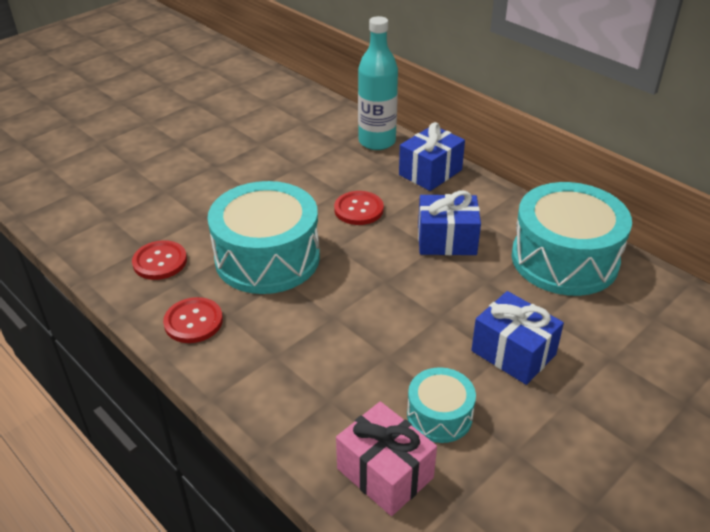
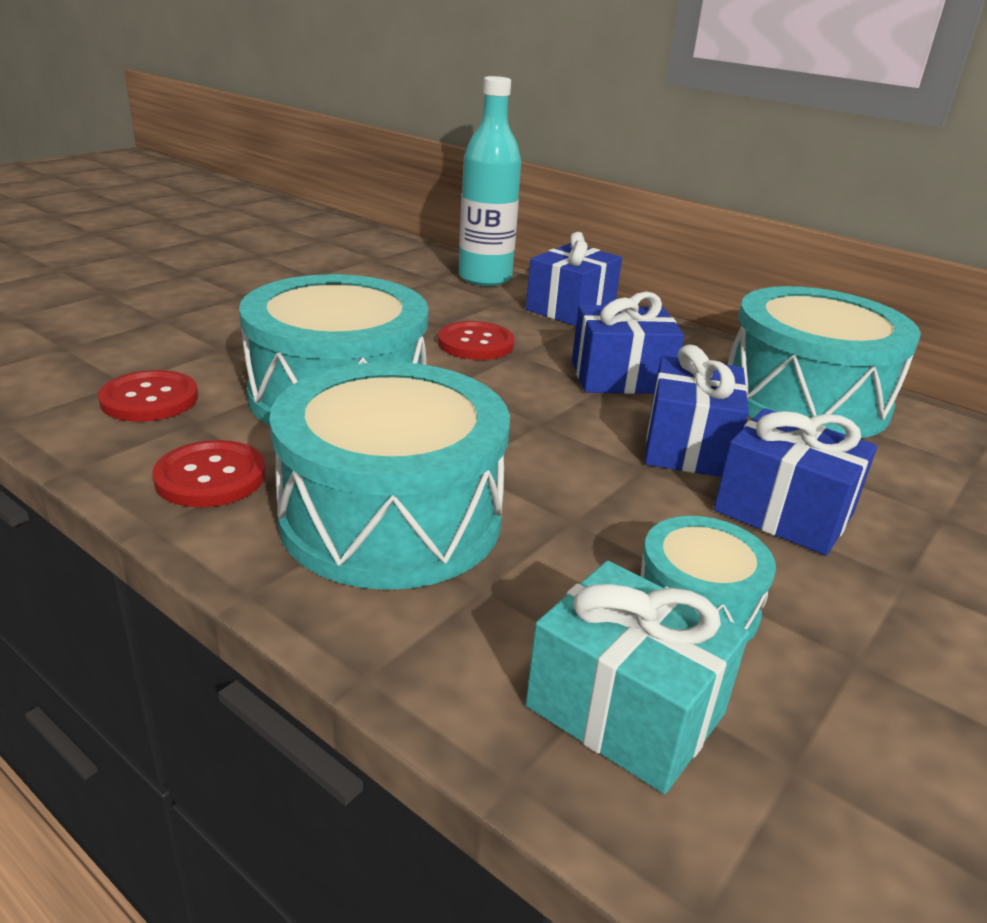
camera: 10 degrees left, 10 degrees down
pink gift [336,401,437,516] -> turquoise gift [526,561,749,794]
none -> turquoise drum [269,362,510,590]
none -> blue gift [645,344,749,477]

